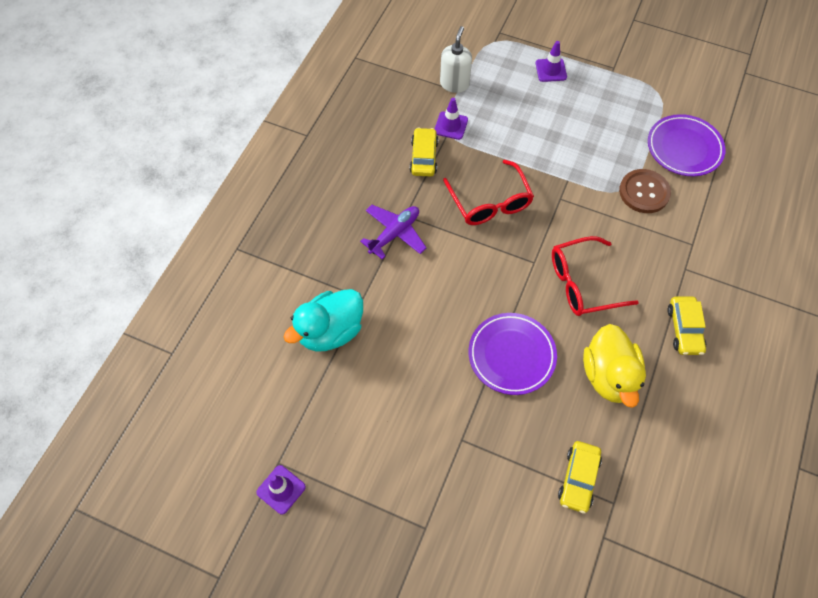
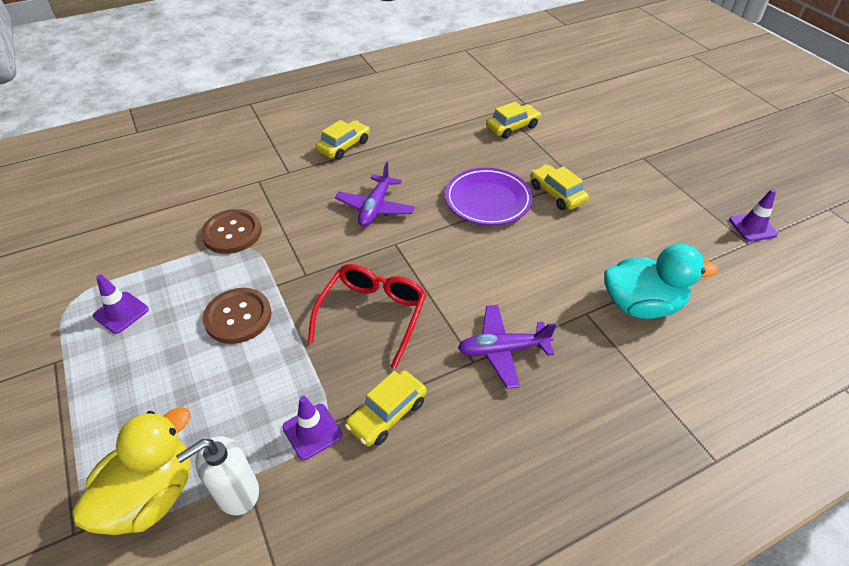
camera: 140 degrees left, 15 degrees down
purple traffic cone [536,41,567,82] -> purple traffic cone moved to [93,275,149,334]
red glasses [552,236,639,316] -> purple plane [335,162,415,227]
yellow duck [583,324,646,408] -> yellow duck moved to [72,407,191,535]
purple plate [648,114,726,176] -> none
none -> brown button [203,288,271,344]
none -> yellow car [530,165,589,210]

